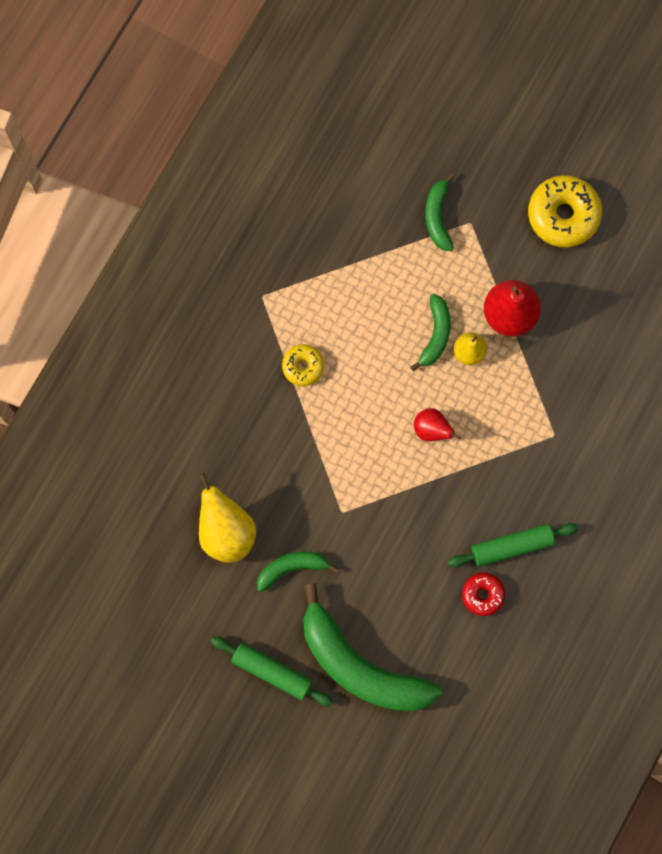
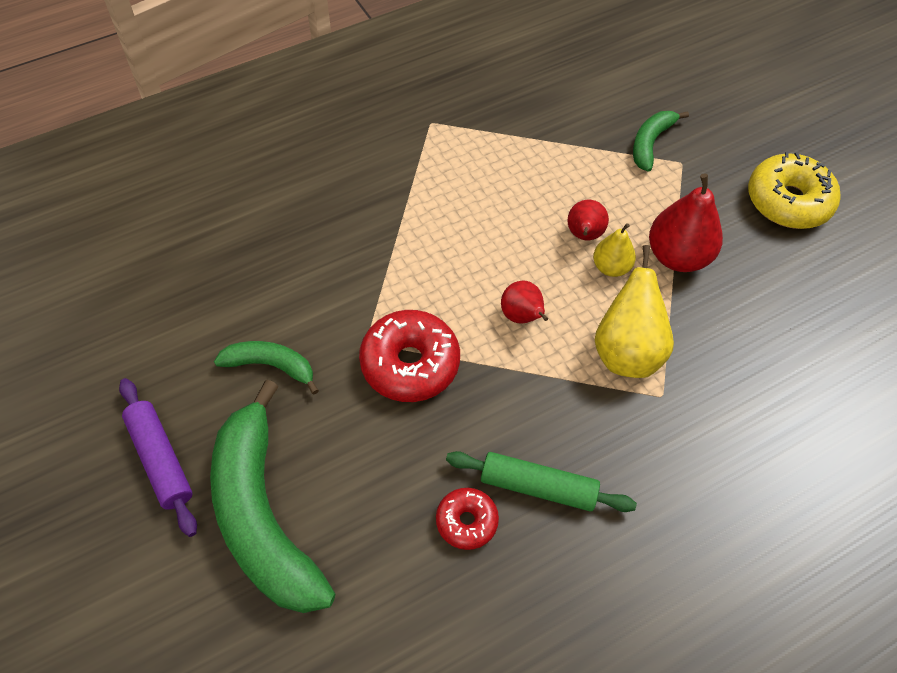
camera: 30 degrees right, 20 degrees down
yellow pear [199,473,256,563] -> yellow pear moved to [595,245,674,378]
green rolling pin [211,637,334,706] -> purple rolling pin [119,378,197,537]
yellow donut [282,344,324,386] -> none
green banana [410,294,451,371] -> red pear [567,200,609,240]
none -> red donut [359,310,460,402]

